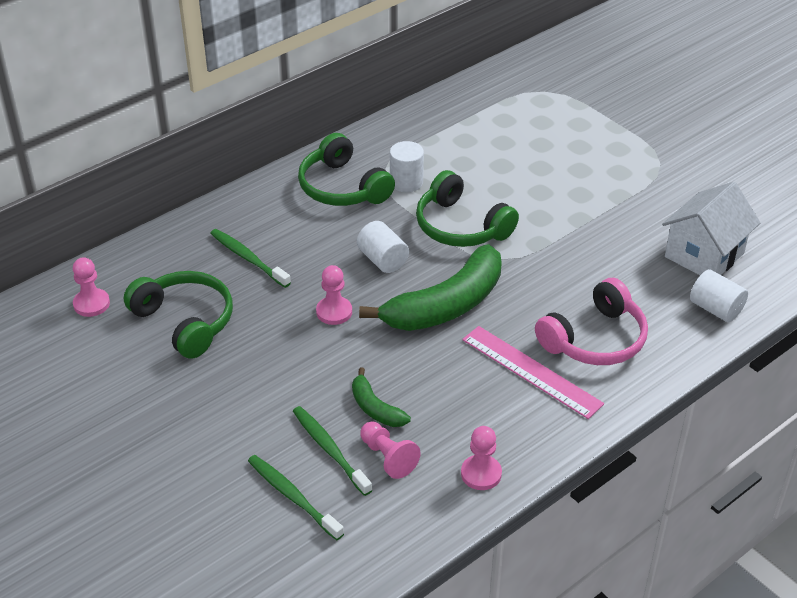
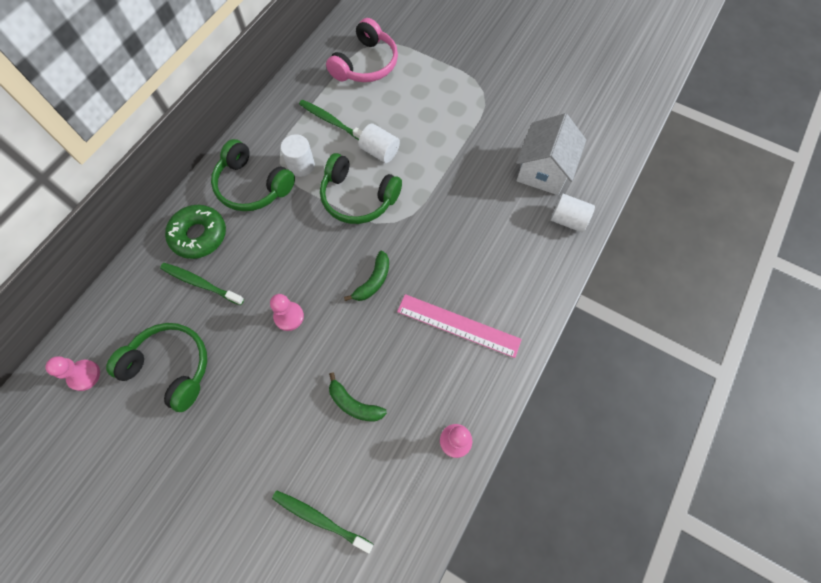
camera: 20 degrees left, 25 degrees up
green toothbrush [293,406,372,496] -> green toothbrush moved to [299,100,362,140]
white cylinder [357,221,409,273] -> white cylinder moved to [358,123,400,163]
green banana [359,244,502,331] -> green banana [344,251,389,301], size x0.48
pink pawn [360,421,421,479] -> none
pink headphones [535,278,648,365] -> pink headphones moved to [326,18,398,82]
none -> green donut [165,205,226,259]

